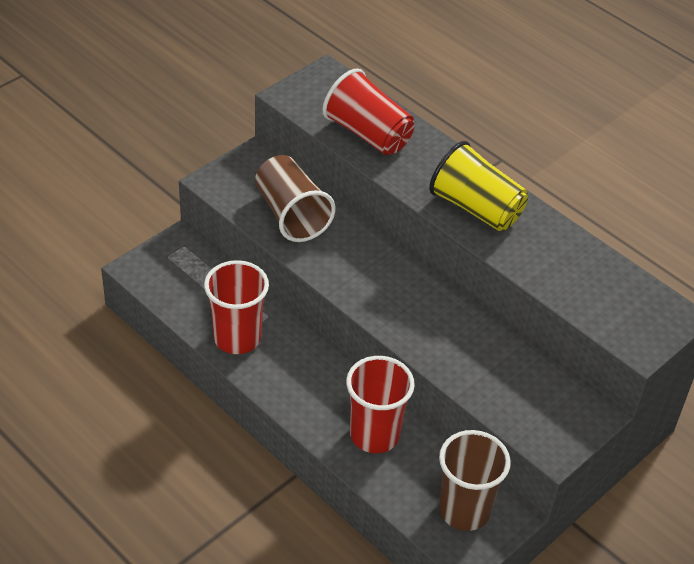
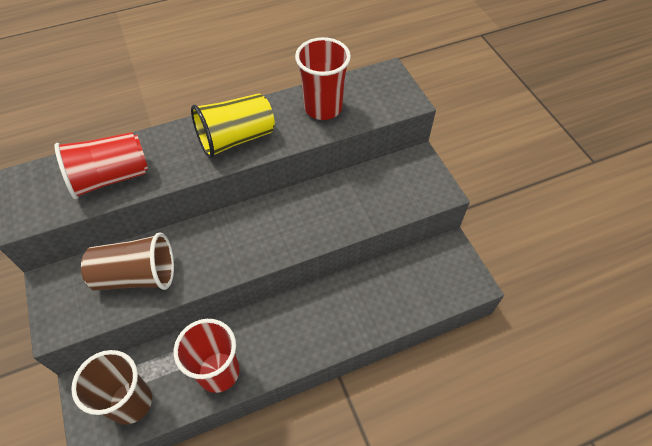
camera: 65 degrees left, 10 degrees up
red cup [346,356,415,453] -> red cup moved to [295,37,351,120]
brown cup [439,430,511,531] -> brown cup moved to [71,350,152,425]

